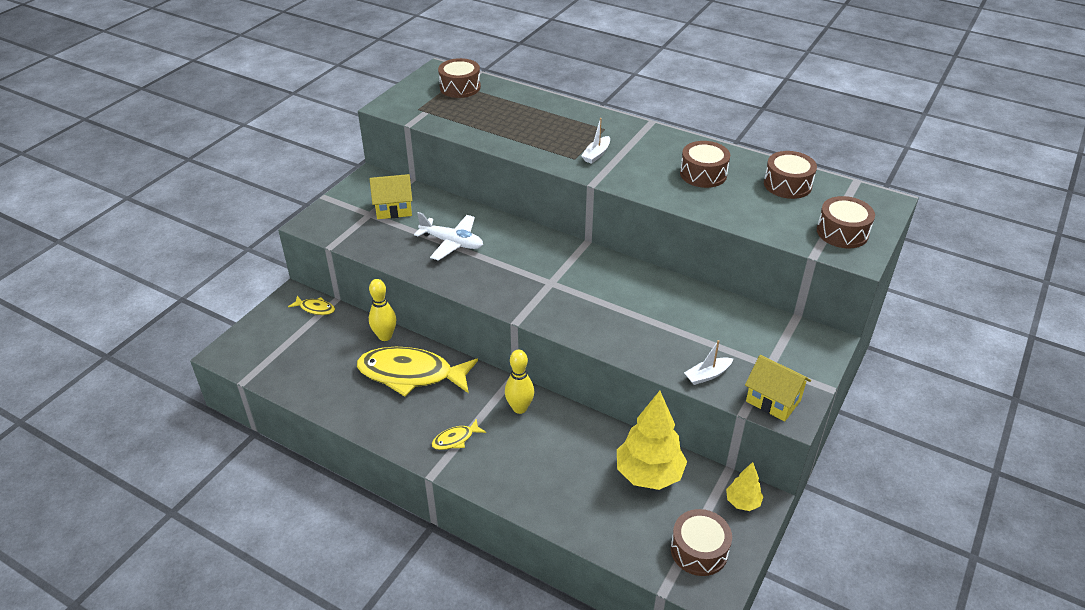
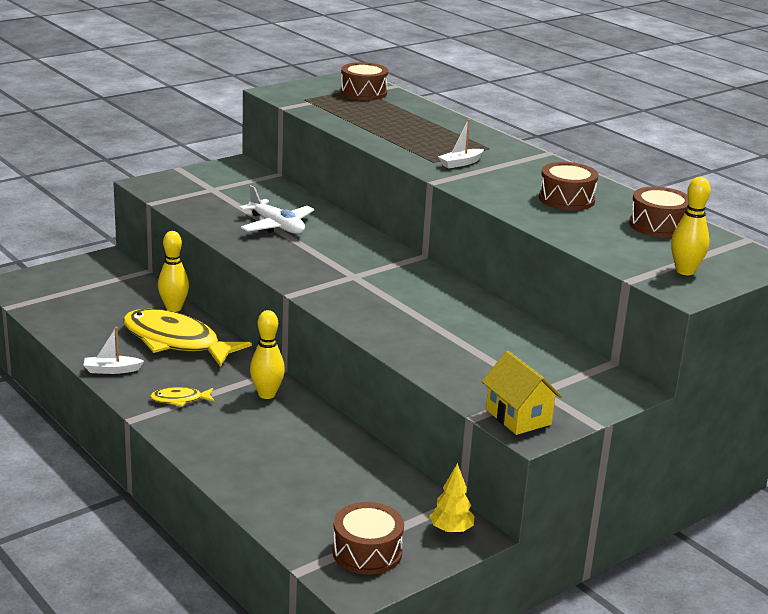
camera: 20 degrees right, 15 degrees down
yellow fish [288,296,335,315] -> none
yellow house [369,174,413,219] -> none
yellow tree [617,391,687,490] -> none
white boat [684,340,734,385] -> white boat moved to [83,327,144,374]
brown drum [817,196,875,248] -> yellow bowling pin [671,177,711,275]

